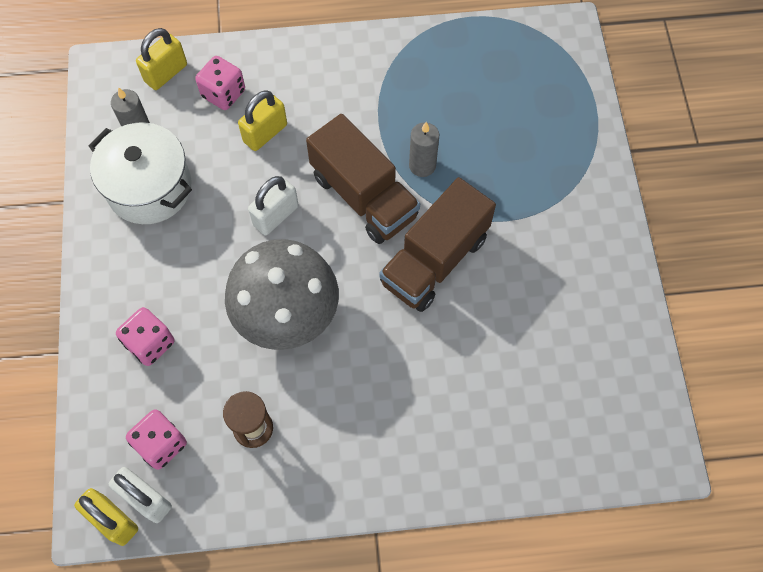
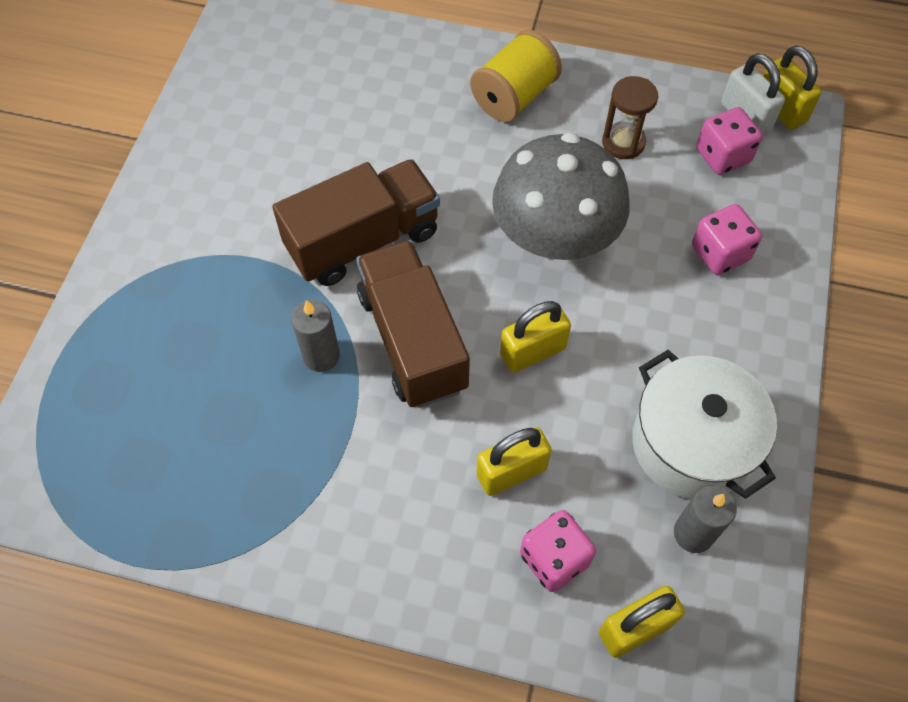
camera: 160 degrees left, 5 degrees down
white padlock [248,176,299,235] -> yellow padlock [500,301,571,373]
none -> yellow spool [470,30,562,122]

